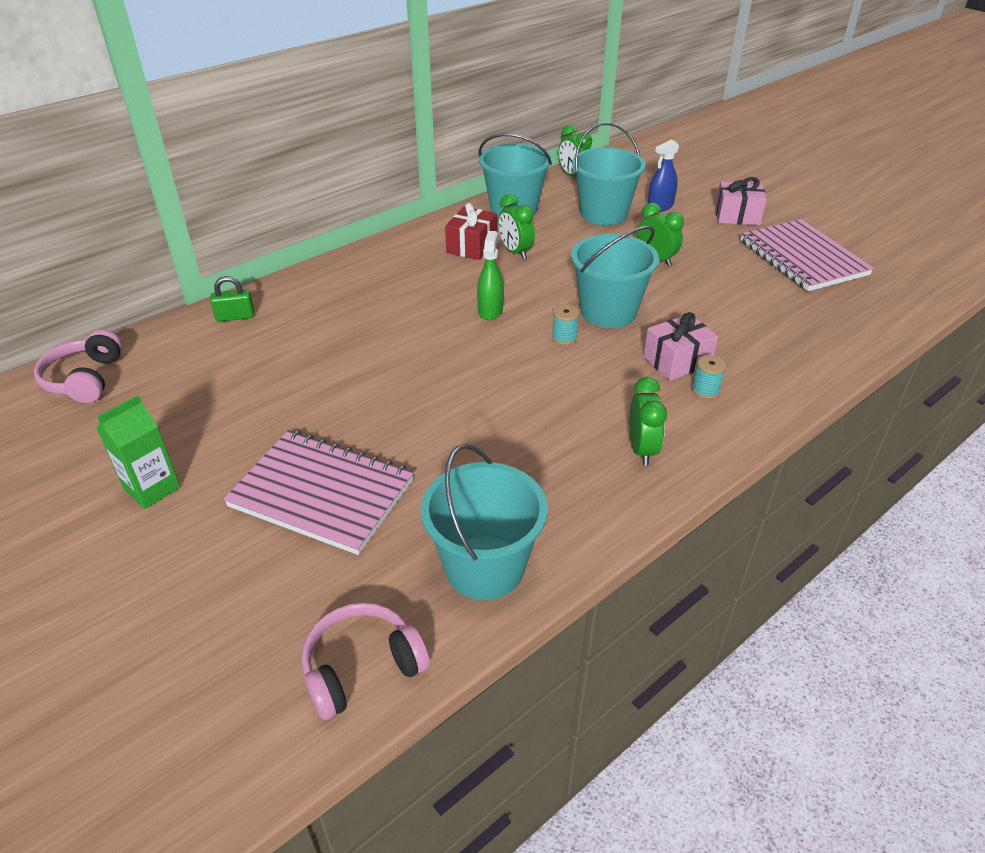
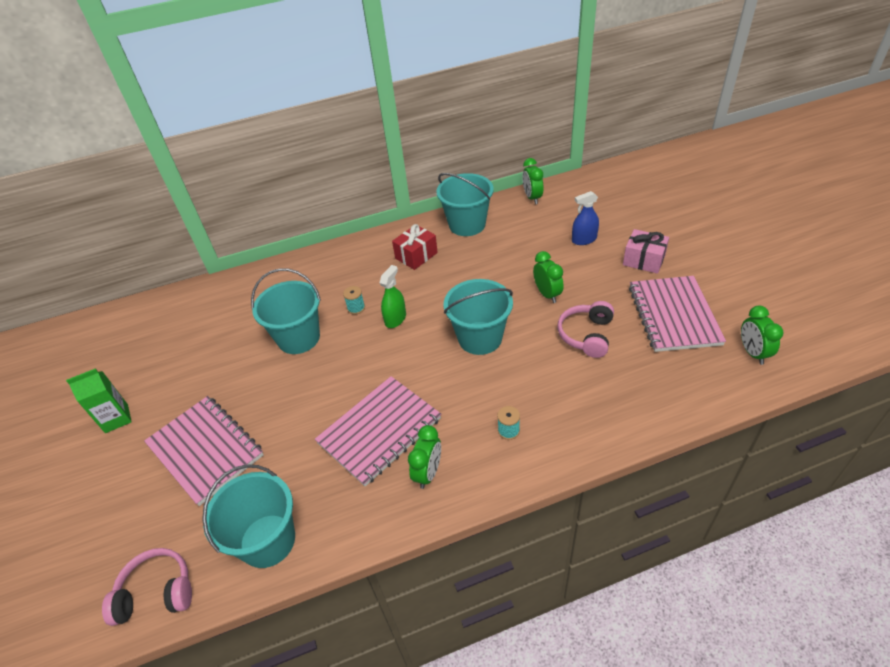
camera: 25 degrees right, 5 degrees up
pink headphones [34,329,123,403] -> pink headphones moved to [557,301,614,358]
green padlock [210,276,254,322] -> none
green clock [498,194,535,259] -> green clock moved to [741,305,784,365]
turquoise spool [552,304,579,345] -> turquoise spool moved to [343,286,365,315]
turquoise bucket [572,122,646,225] -> turquoise bucket moved to [251,268,321,354]
pink gift [643,312,718,381] -> none
none -> pink notebook [315,376,441,486]

